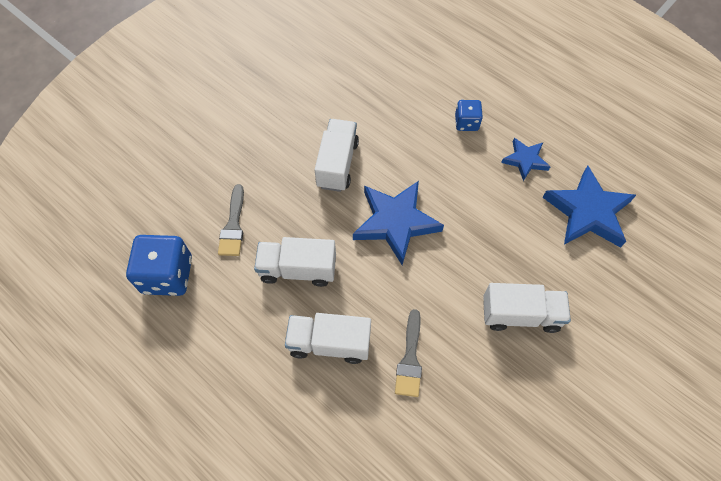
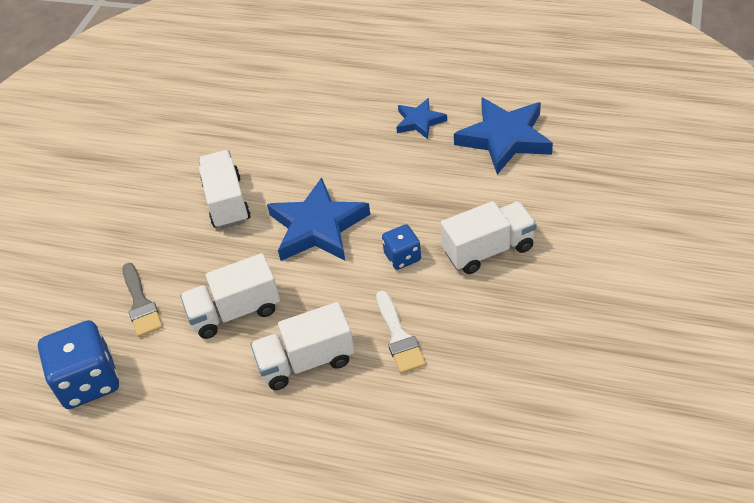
camera: 20 degrees left, 15 degrees down
grey brush [395,309,422,397] -> white brush [376,290,426,373]
blue dice [455,100,483,131] -> blue dice moved to [382,224,421,270]

